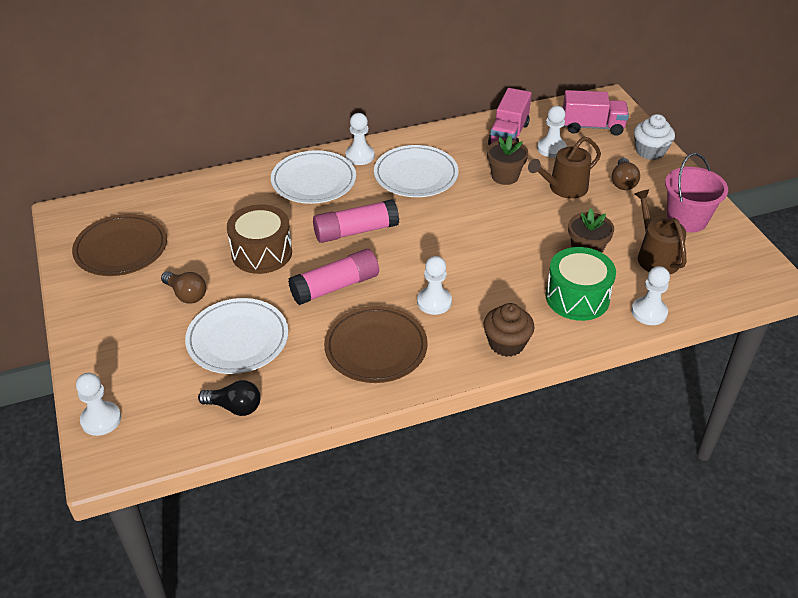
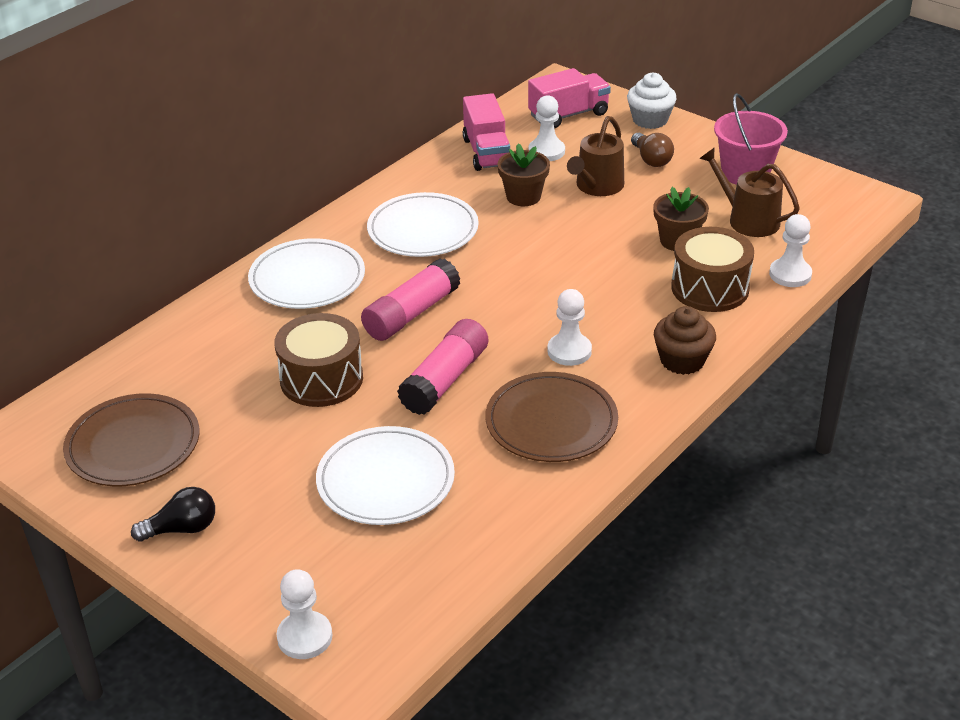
camera: 30 degrees left, 5 degrees down
brown light bulb [161,271,206,304] -> none
black light bulb [198,380,260,416] -> black light bulb moved to [131,487,215,542]
white pawn [345,113,375,165] -> none
green drum [546,247,616,321] -> brown drum [671,227,754,312]

